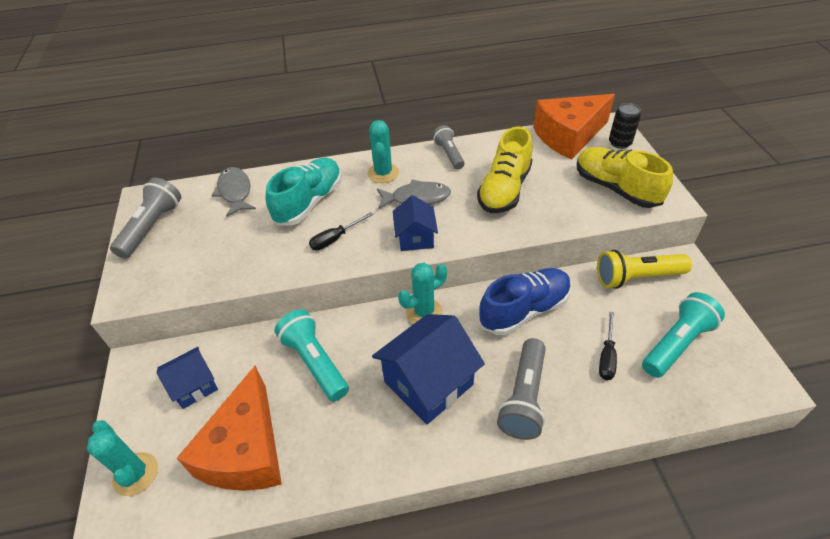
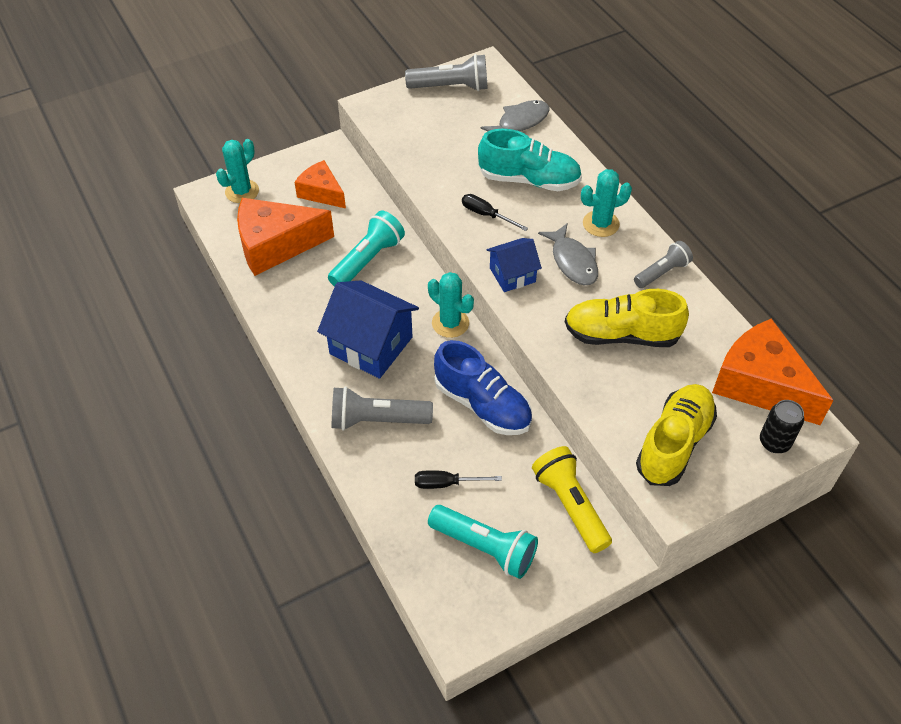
camera: 70 degrees right, 5 degrees up
blue house [157,347,218,409] -> orange cheese [295,160,346,209]

